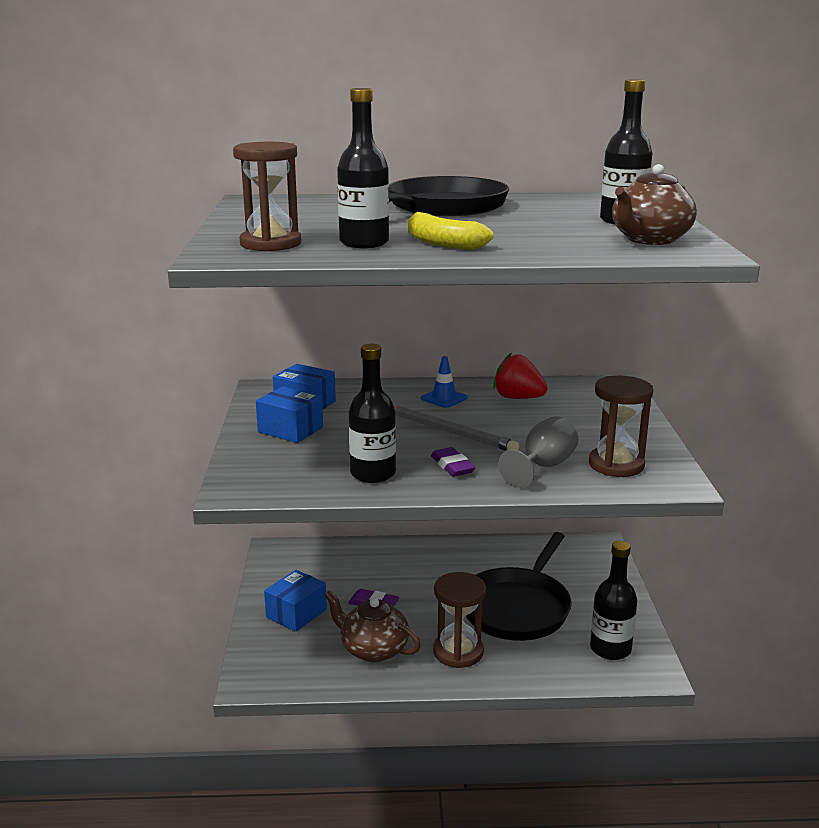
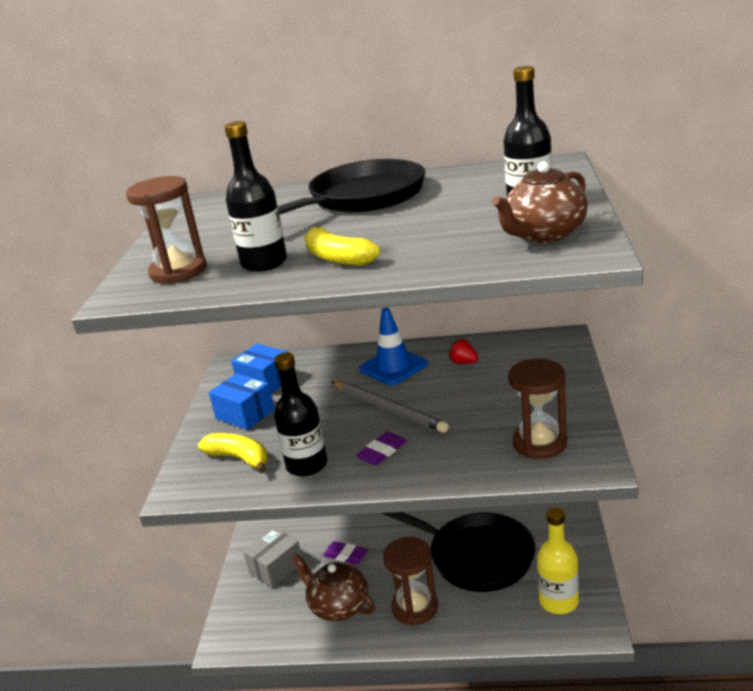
camera: 10 degrees right, 5 degrees up
blue box [264,570,327,632] -> grey box [243,528,302,588]
blue traffic cone [421,356,468,408] -> blue traffic cone [359,307,428,385], size x1.56
purple eraser [431,447,475,477] -> purple eraser turned 60 degrees clockwise [356,432,407,465]
black pan [466,532,572,641] -> black pan turned 90 degrees counterclockwise [381,512,535,592]
red strawberry [493,353,548,399] -> red strawberry [449,339,478,364], size x0.58
grey goblet [498,416,578,488] -> none
black bottle [590,541,637,660] -> yellow bottle [537,508,579,614]
none -> yellow banana [198,433,268,473]

